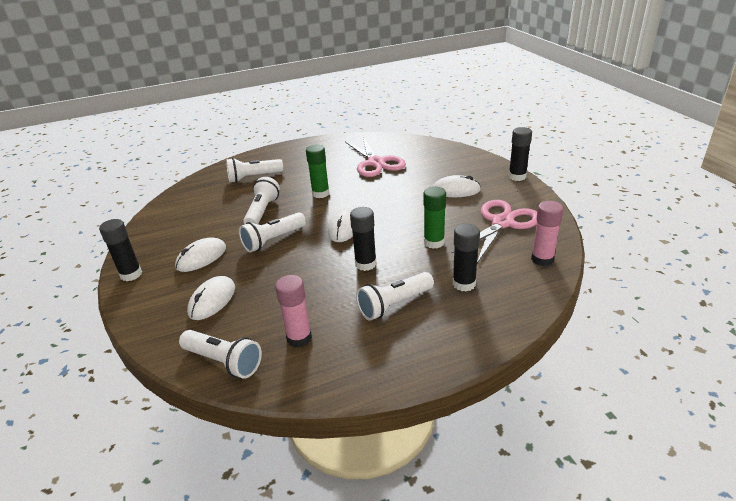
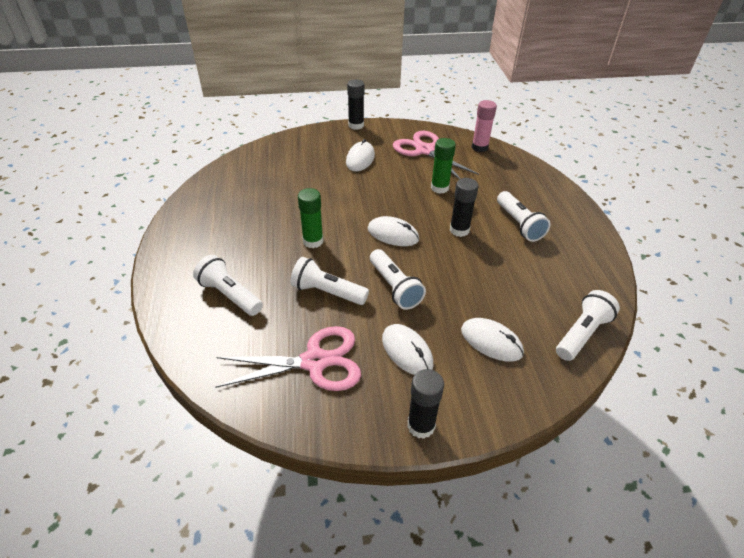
camera: 80 degrees left, 10 degrees up
white flashlight [226,158,283,183] -> white flashlight turned 135 degrees clockwise [193,255,263,316]
pink glue stick [275,275,312,347] -> none
pink scissors [345,137,406,177] -> pink scissors moved to [215,326,361,391]
black glue stick [453,224,480,292] -> none

